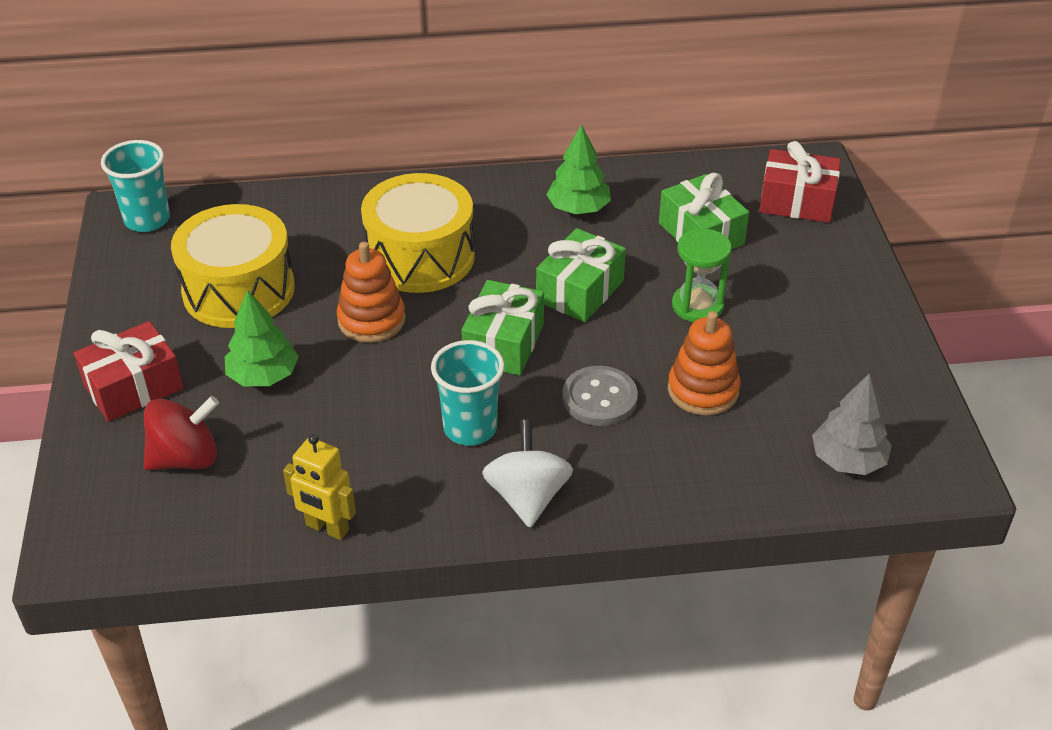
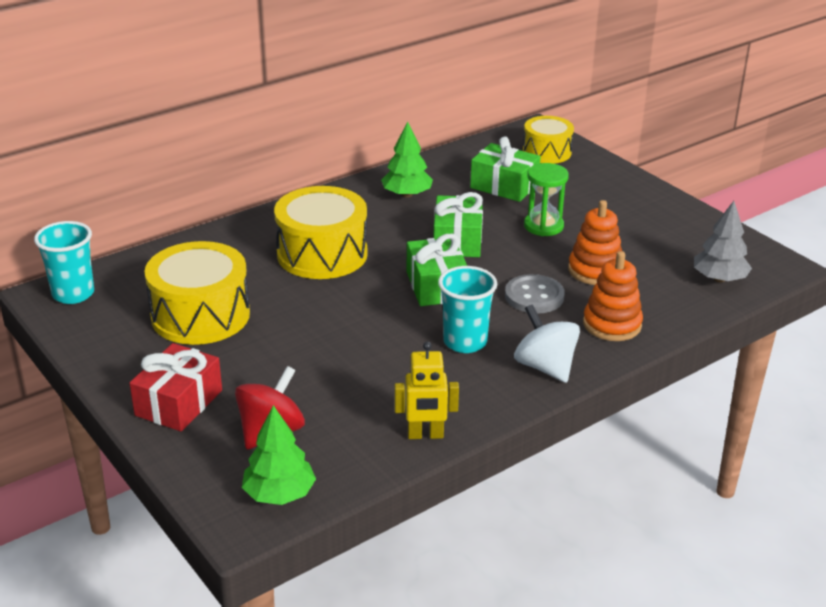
camera: 30 degrees left, 10 degrees down
green tree [225,289,299,386] -> green tree moved to [242,405,316,505]
orange stacking toy [337,242,406,343] -> orange stacking toy moved to [583,251,643,341]
red gift [759,141,841,223] -> yellow drum [523,116,574,164]

